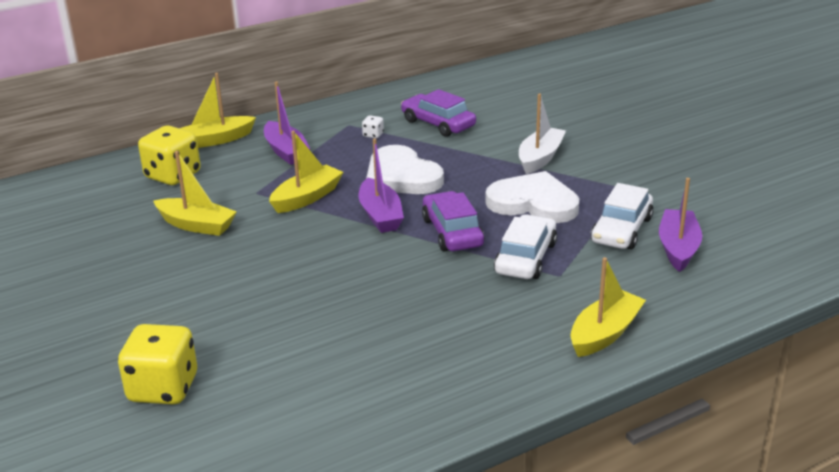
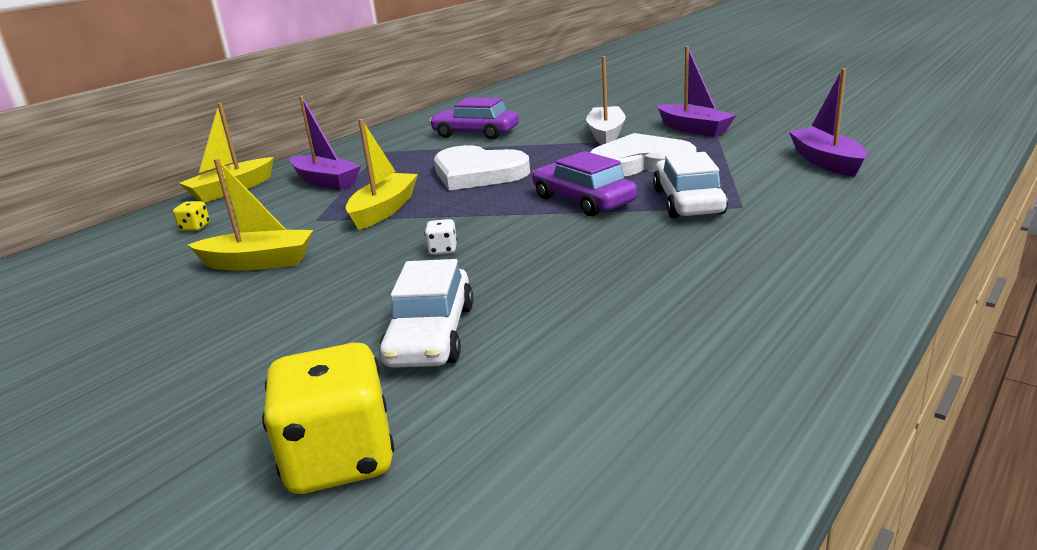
camera: 20 degrees left, 5 degrees down
yellow dice [138,126,201,185] -> yellow dice [173,201,210,231], size x0.42
purple boat [358,139,404,233] -> purple boat moved to [657,46,736,137]
white dice [362,115,384,138] -> white dice moved to [425,219,457,255]
yellow boat [570,257,646,357] -> none
white car [591,183,653,249] -> white car moved to [379,259,474,368]

